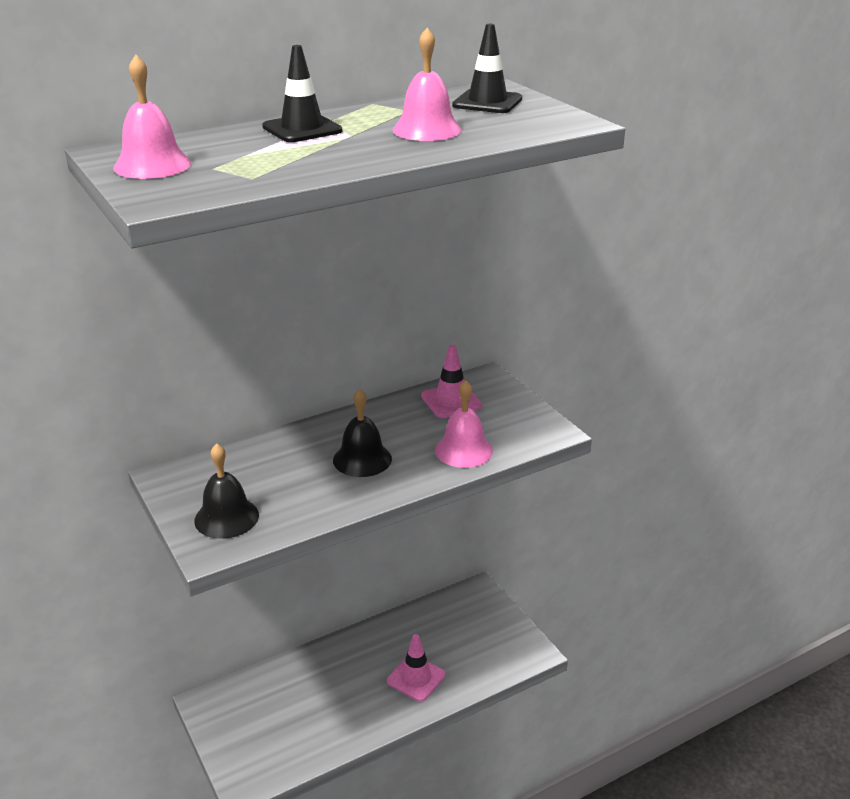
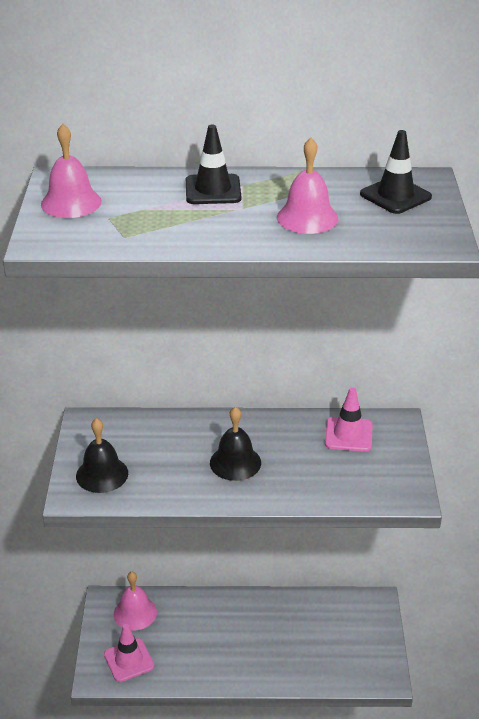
camera: 30 degrees right, 5 degrees up
pink traffic cone [387,634,445,701] -> pink traffic cone moved to [104,624,154,682]
pink bell [435,380,493,468] -> pink bell moved to [114,572,157,630]

